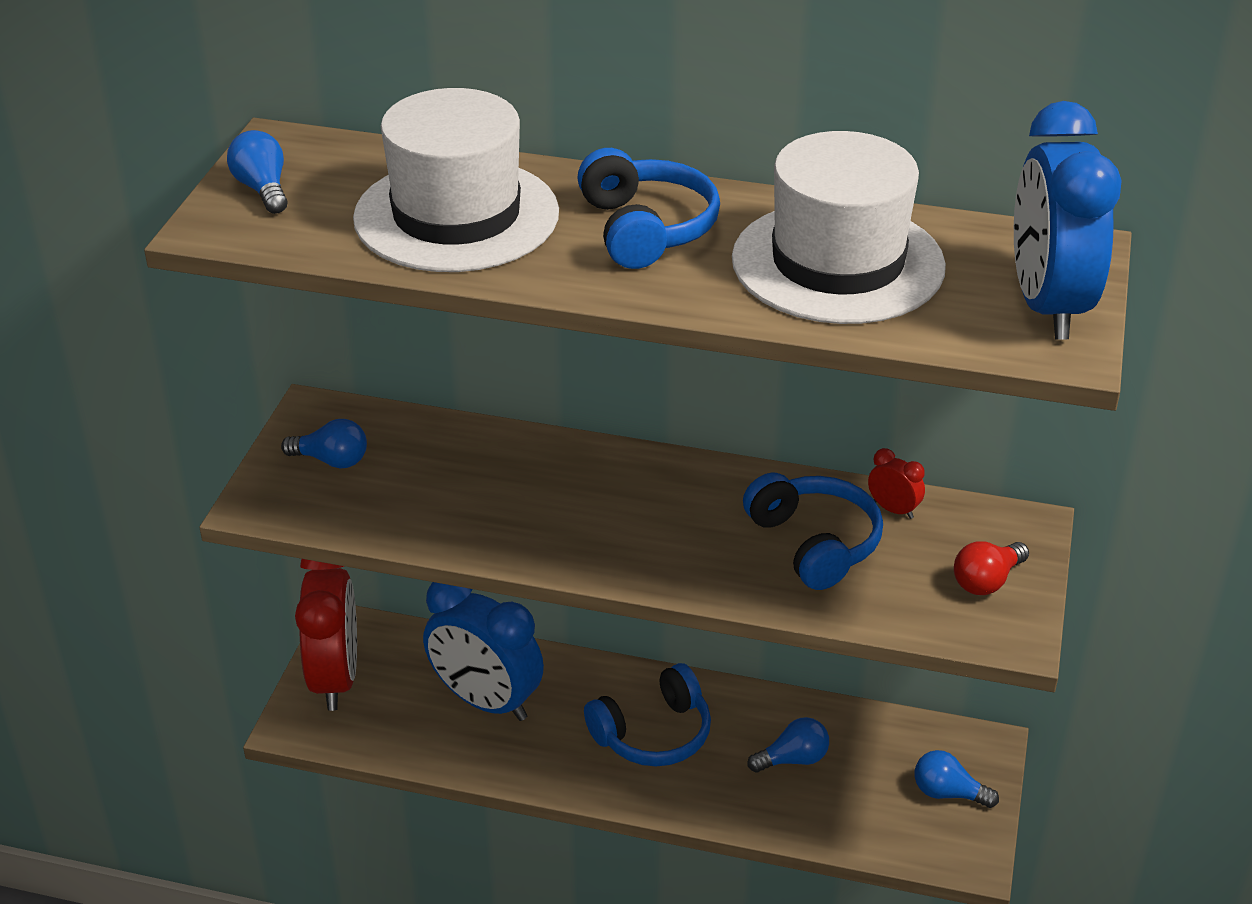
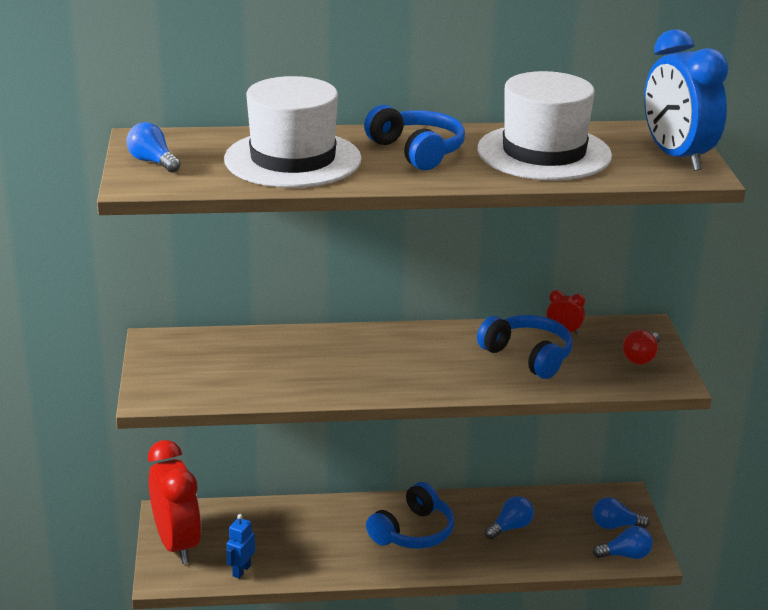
camera: 20 degrees left, 10 degrees down
blue light bulb [281,419,367,469] -> blue light bulb moved to [593,526,653,559]
blue clock [423,582,544,721] -> none
none -> blue robot [226,514,255,579]

